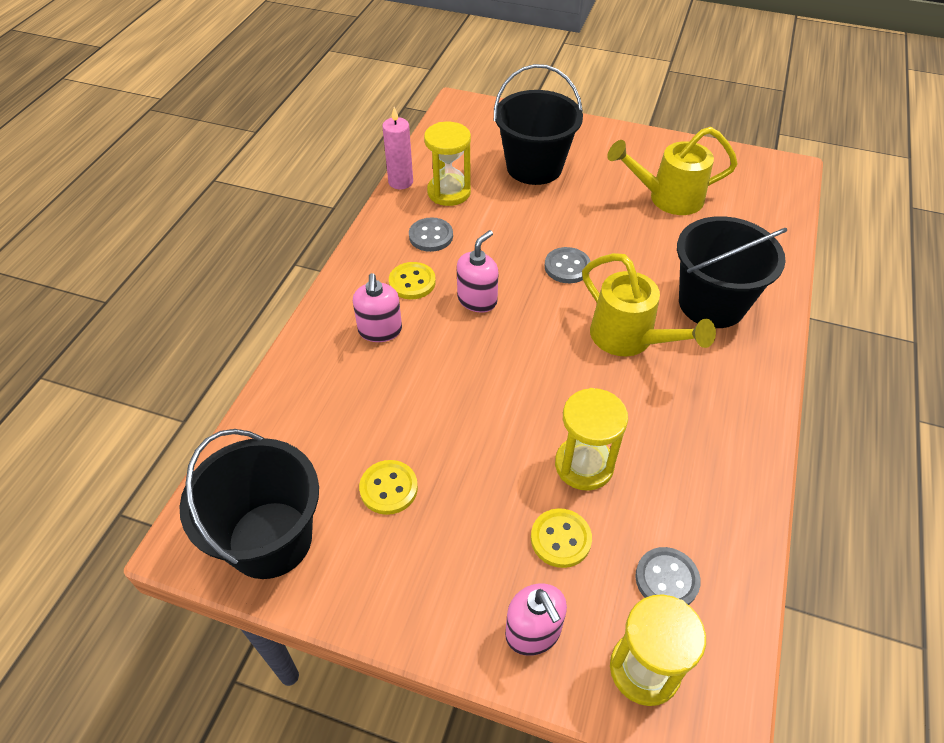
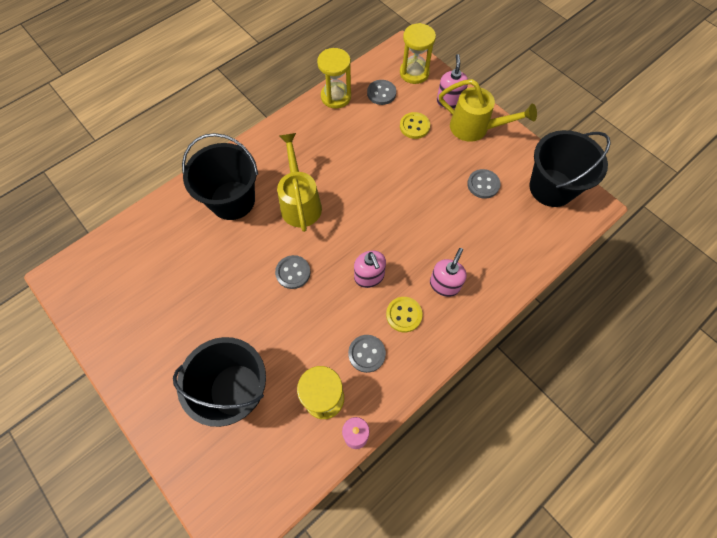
camera: 150 degrees left, 15 degrees up
yellow button [359,460,418,515] -> grey button [467,169,501,199]
pink soap dispenser [457,230,498,313] -> pink soap dispenser turned 90 degrees counterclockwise [354,251,386,288]
yellow hourglass [555,388,628,491] -> yellow hourglass moved to [317,48,351,108]
yellow watering can [607,127,738,215] -> yellow watering can moved to [439,79,537,142]

